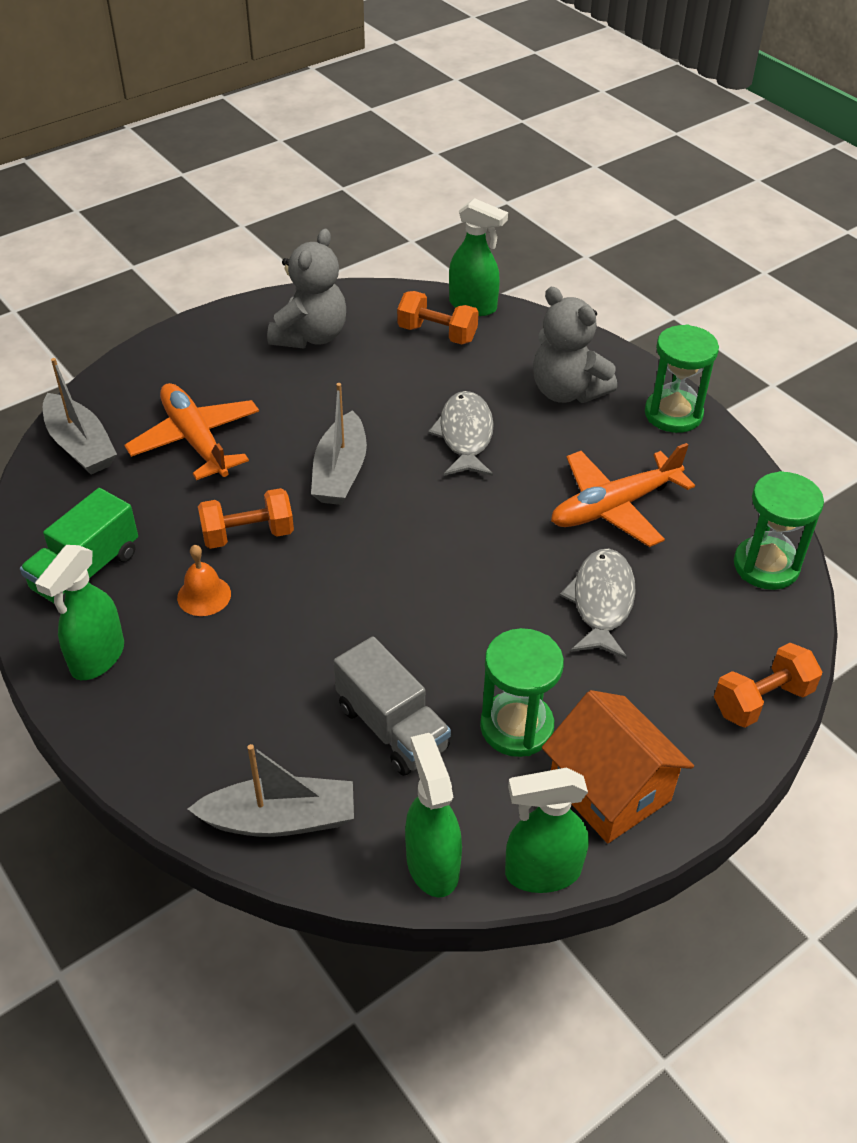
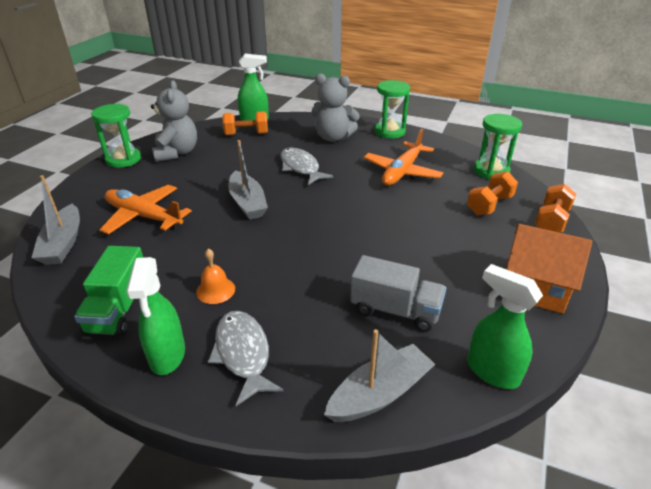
camera: 30 degrees left, 10 degrees down
grey boat [43,358,117,474] -> grey boat turned 60 degrees clockwise [31,175,80,265]
orange dumbbell [198,488,294,549] -> orange dumbbell moved to [467,171,518,215]
green hourglass [480,628,564,757] -> green hourglass moved to [91,104,141,168]
green spray bottle [505,768,589,893] -> none
grey fish [560,549,636,659] -> grey fish moved to [208,311,283,406]

